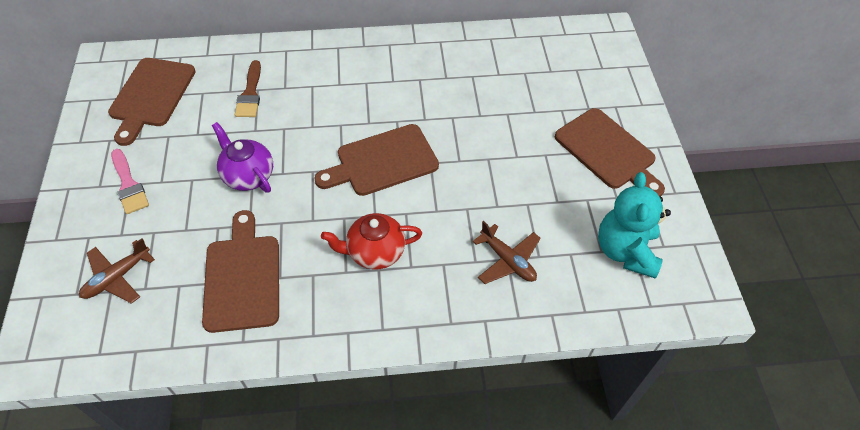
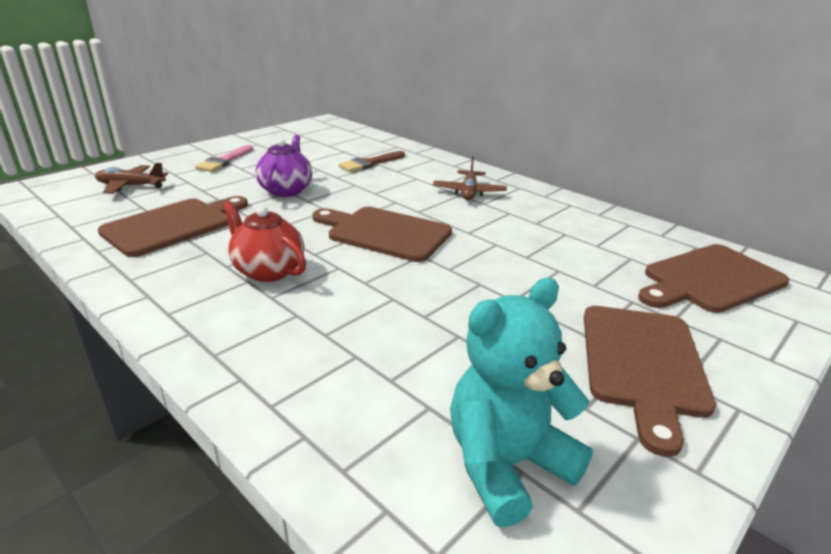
camera: 50 degrees right, 25 degrees down
brown cutting board [108,58,196,146] -> brown cutting board moved to [638,244,789,313]
brown plane [473,221,541,284] -> brown plane moved to [433,156,507,200]

